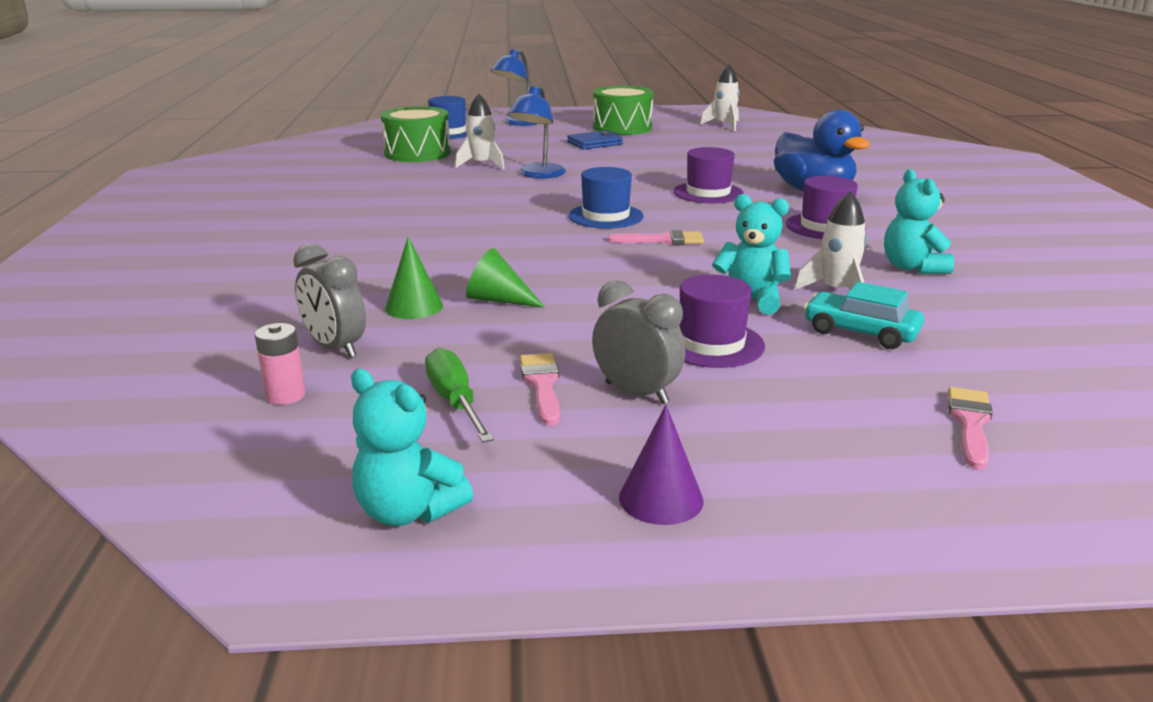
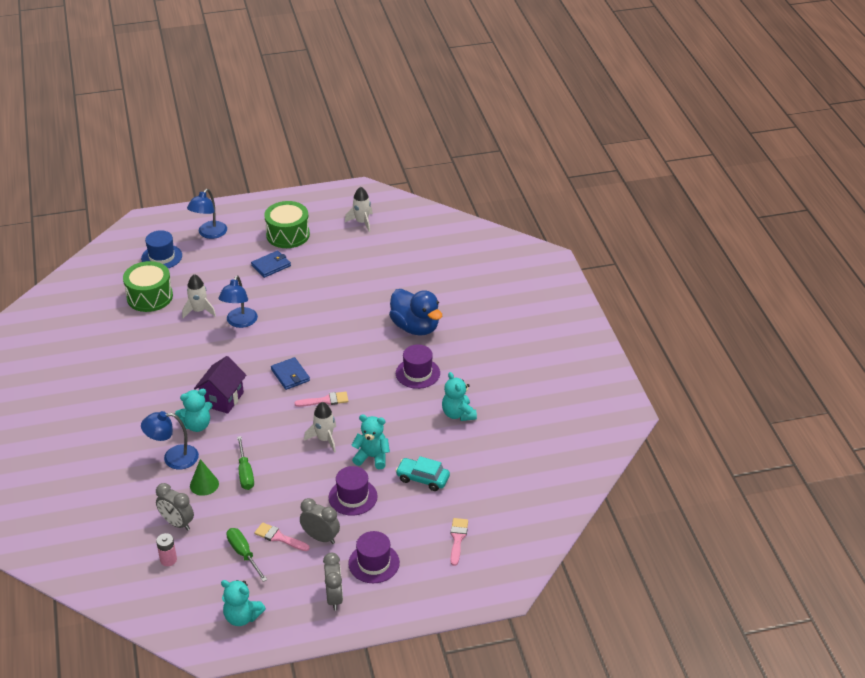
camera: 10 degrees left, 15 degrees up
green cone [466,248,545,308] -> green screwdriver [237,436,254,490]
pink brush [520,353,560,426] -> pink brush turned 45 degrees counterclockwise [254,522,310,551]
blue hat [568,167,644,228] -> blue wallet [271,357,310,390]
purple cone [619,405,704,525] -> grey clock [323,553,343,611]
purple hat [673,147,744,203] -> purple hat moved to [348,531,400,583]
white rocket [794,191,867,290] -> white rocket moved to [304,402,336,453]
none -> blue lamp [141,411,199,469]
none -> turquoise teddy bear [175,389,213,432]
none -> purple house [194,356,246,414]

